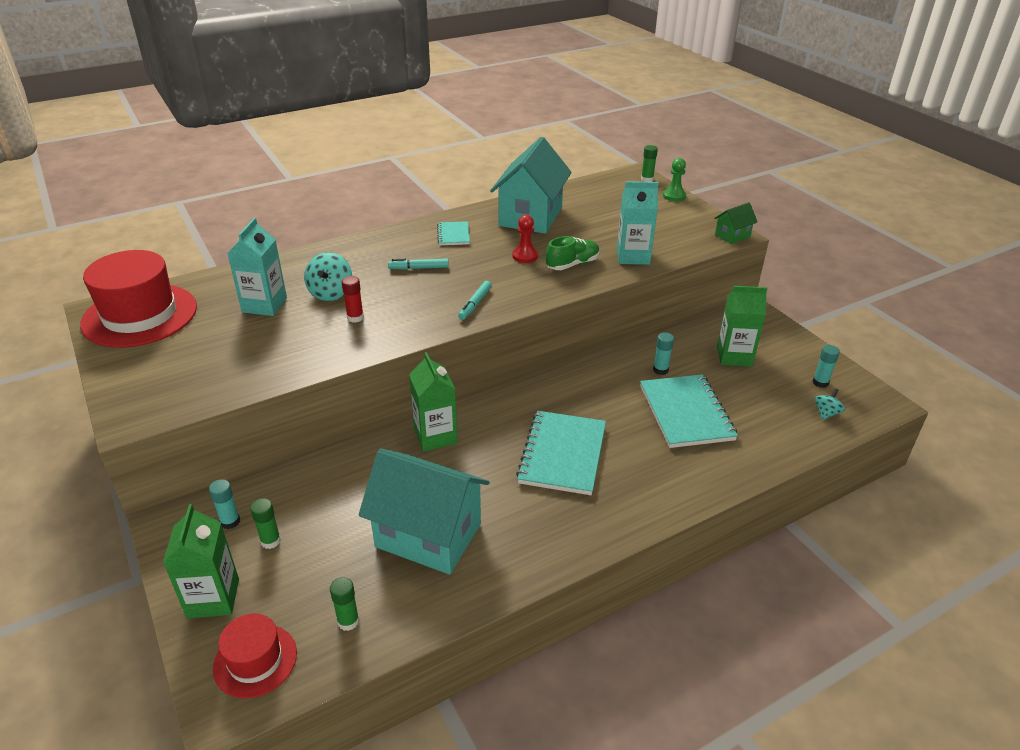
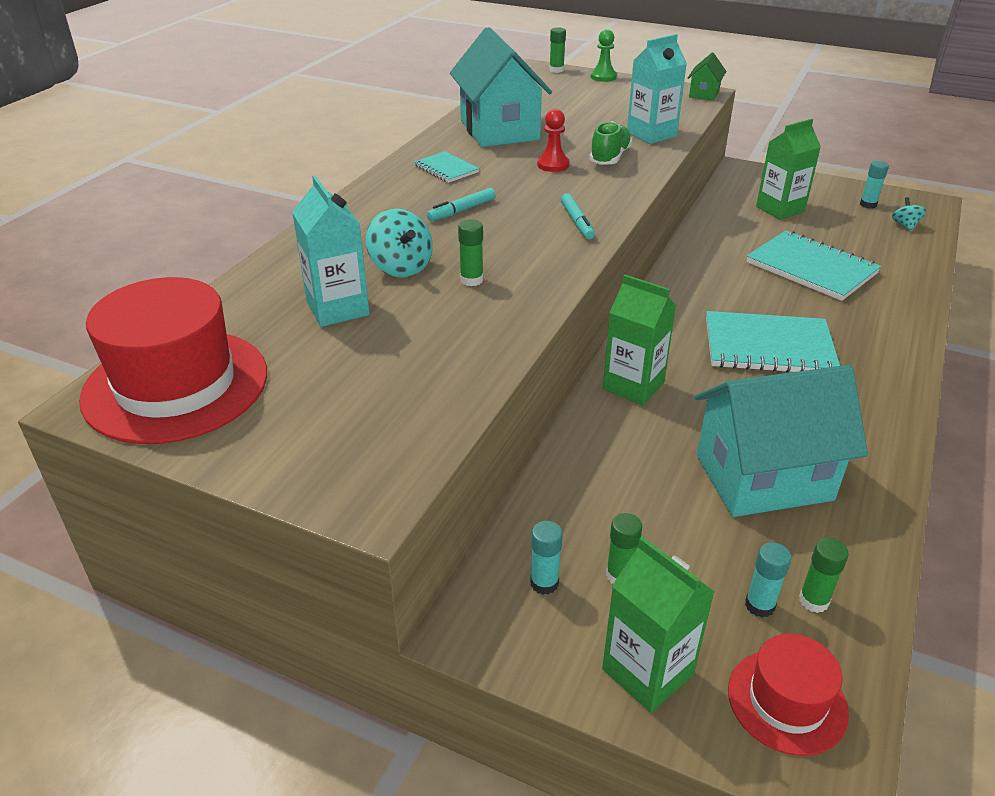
camera: 35 degrees left, 0 degrees up
red glue stick [342,276,364,323] -> green glue stick [458,219,483,286]
turquoise notebook [516,411,606,495] -> turquoise notebook turned 60 degrees counterclockwise [706,311,840,372]
turquoise glue stick [653,332,674,375] -> turquoise glue stick moved to [745,542,791,618]

